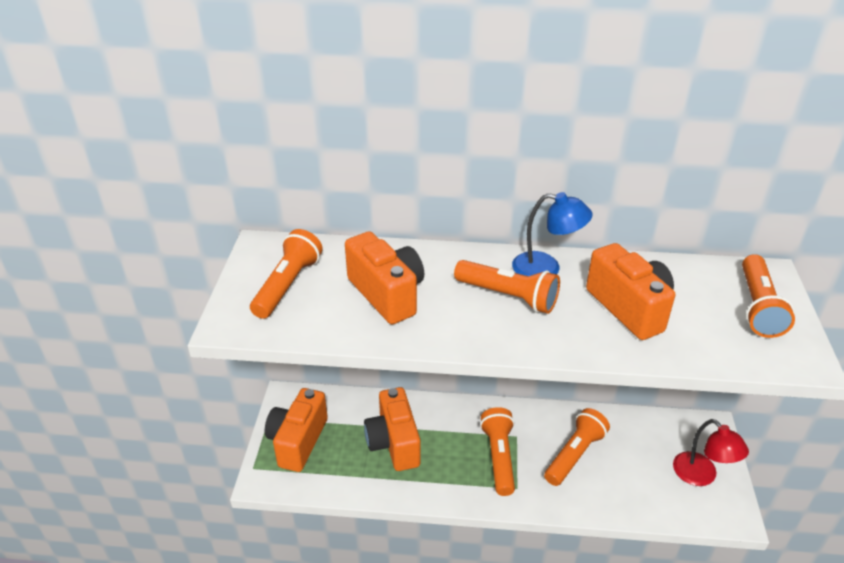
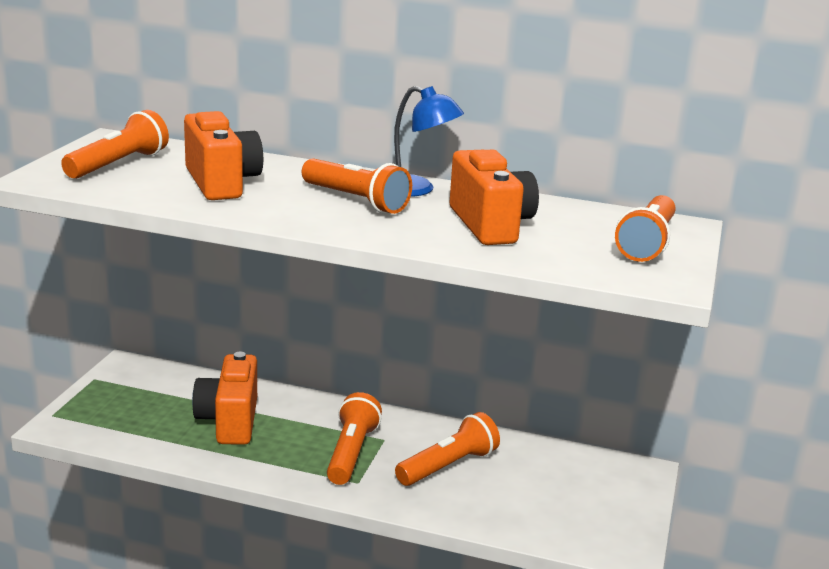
camera: 10 degrees right, 15 degrees down
orange camera [265,388,328,472] -> none
red lamp [673,419,749,486] -> none

